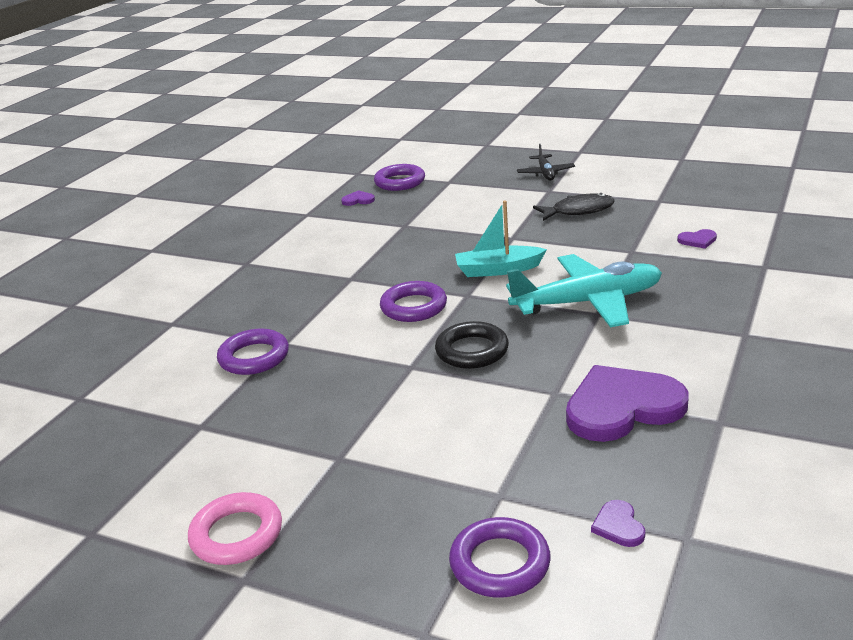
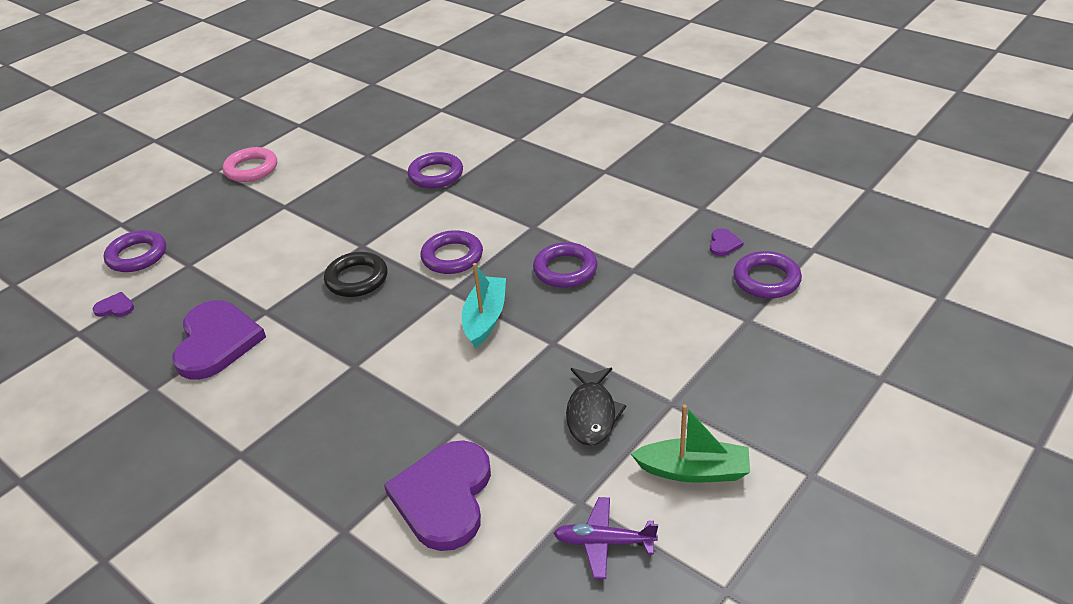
camera: 105 degrees right, 10 degrees up
turquoise plane [506,254,662,327] -> none
black plane [517,144,575,181] -> none
purple heart [677,229,717,249] -> purple heart [384,440,491,551], size x2.44
none -> purple ring [533,242,597,288]
none -> purple plane [553,497,658,579]
none -> green boat [631,404,750,483]

